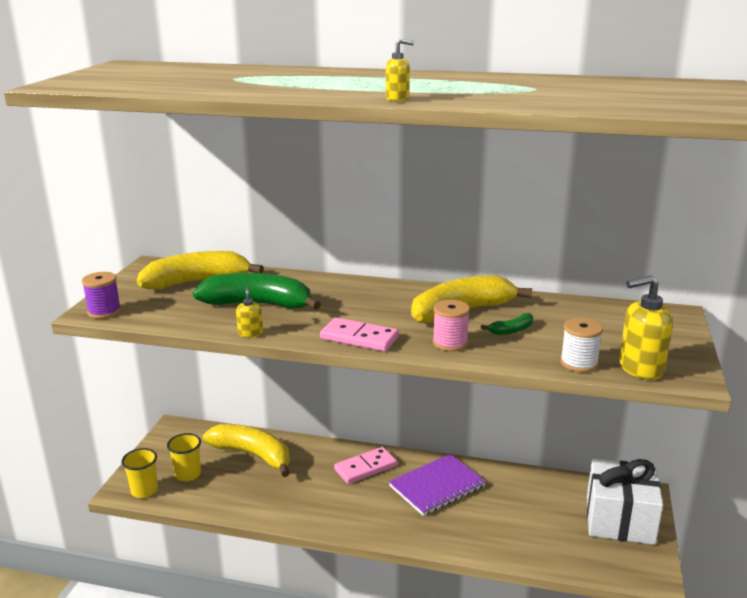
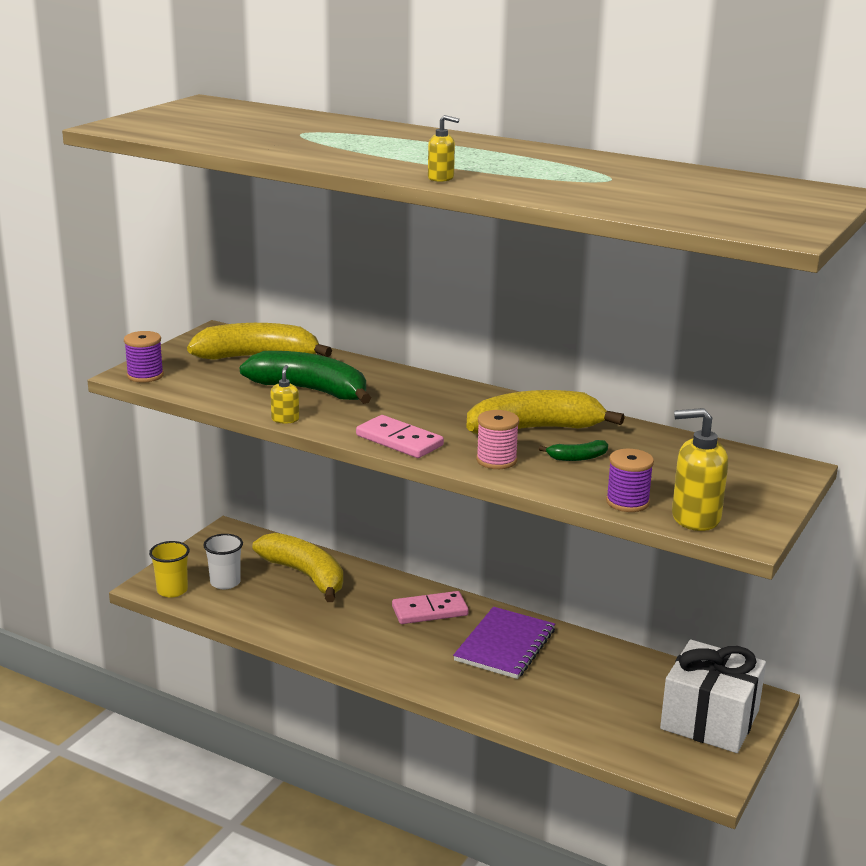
camera: 15 degrees right, 0 degrees up
yellow cup [167,433,201,481] -> white cup [203,534,243,589]
purple notebook [389,454,486,516] -> purple notebook turned 45 degrees counterclockwise [453,607,555,679]
white spool [560,318,603,372] -> purple spool [606,449,654,512]

